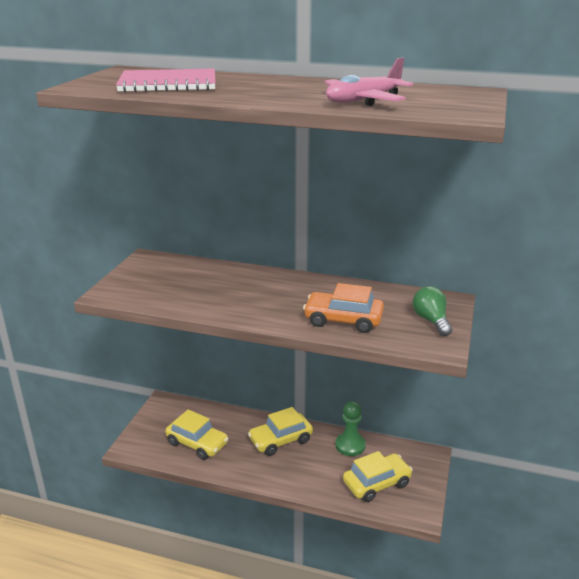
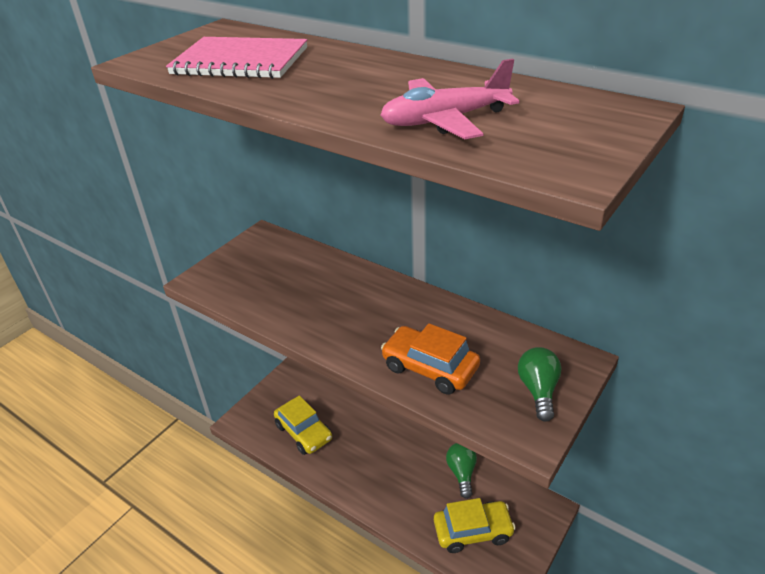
camera: 20 degrees right, 10 degrees up
yellow car [248,407,313,456] -> none
green pawn [335,401,366,456] -> green light bulb [446,443,477,499]

